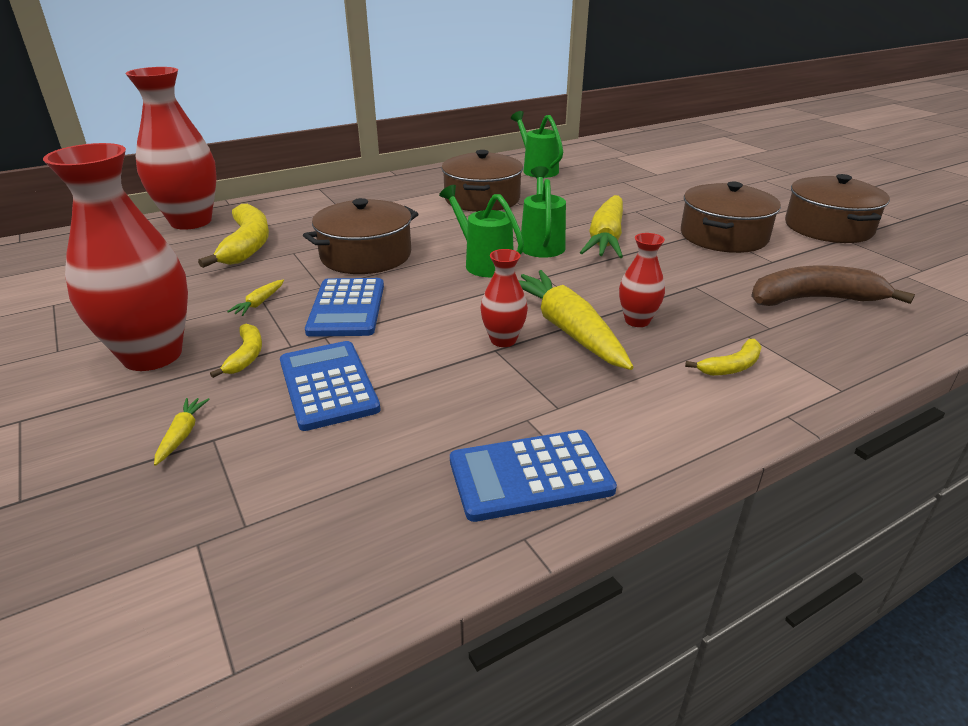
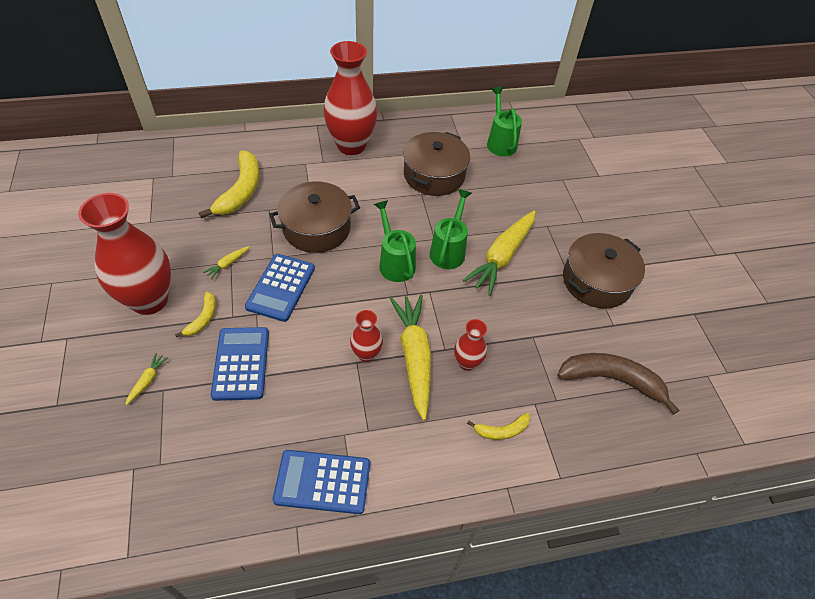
camera: 15 degrees right, 20 degrees up
red vase [125,67,217,230] -> red vase moved to [323,41,377,155]
brown pot [785,174,890,243] -> none

